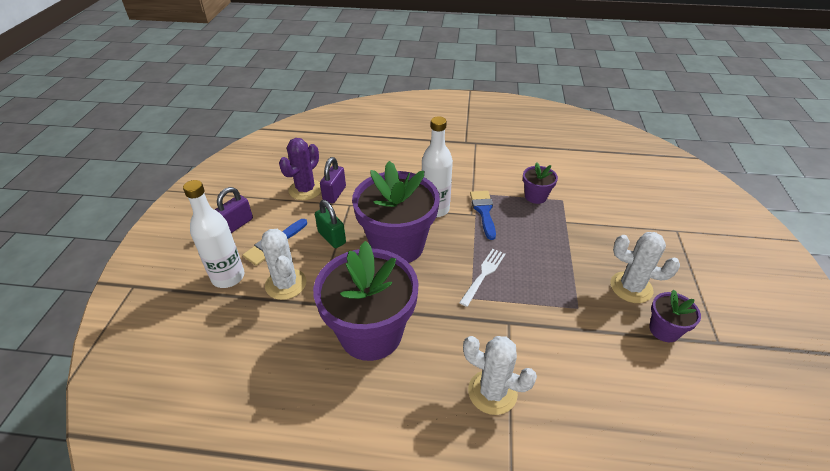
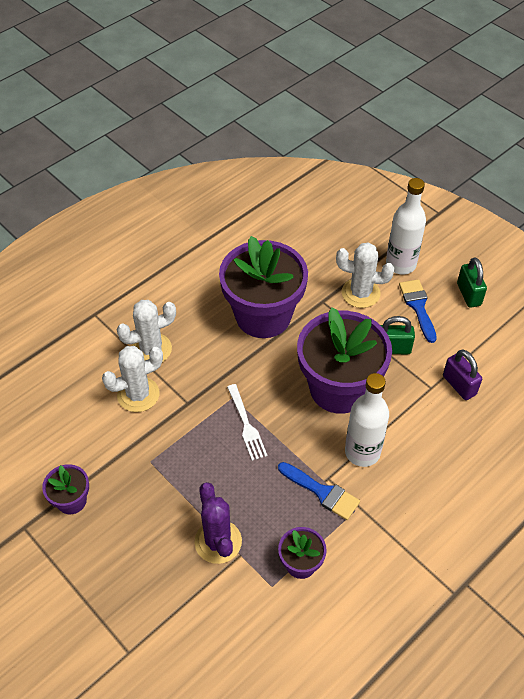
camera: 130 degrees right, 10 degrees up
purple padlock [215,187,253,233] -> green padlock [457,257,487,308]
purple cactus [279,138,321,200] -> purple cactus moved to [195,482,242,564]
white cactus [610,232,680,303] -> white cactus moved to [102,346,163,412]

